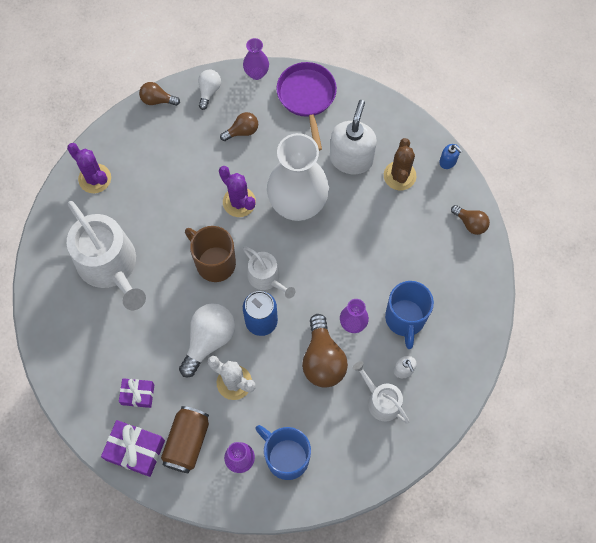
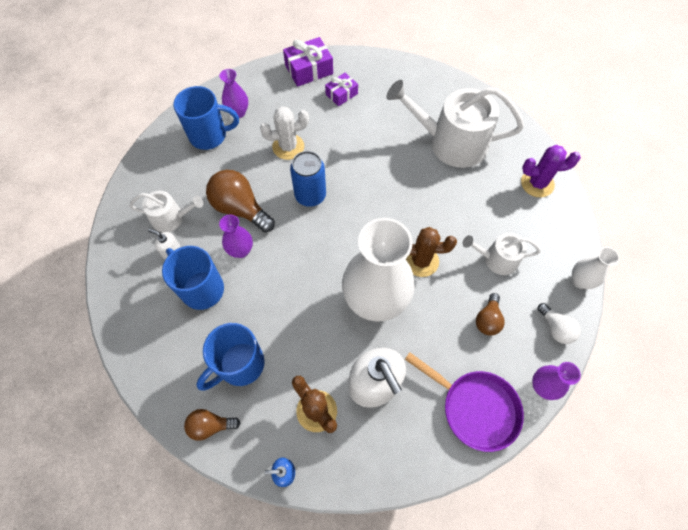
camera: 135 degrees right, 5 degrees down
brown light bulb [139,82,180,106] -> white vase [572,247,619,289]
brown can [161,406,209,473] -> none
white light bulb [179,303,235,378] -> none
brown mug [185,226,236,282] -> none
purple cactus [219,166,256,217] -> brown cactus [406,227,457,277]
white watering can [243,247,295,298] -> white watering can moved to [463,233,541,275]
none -> blue mug [197,323,265,391]

